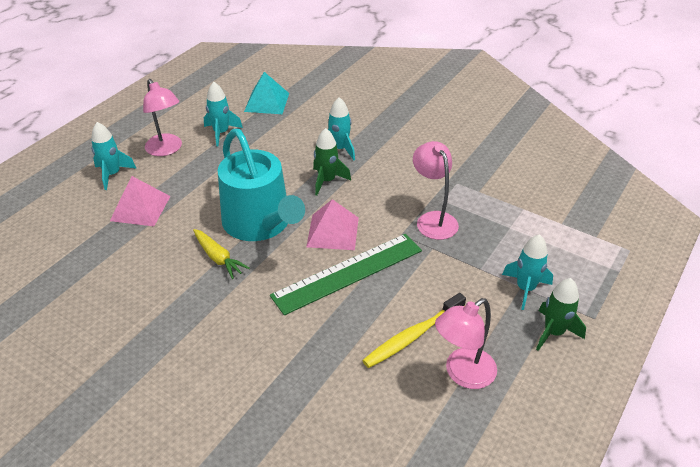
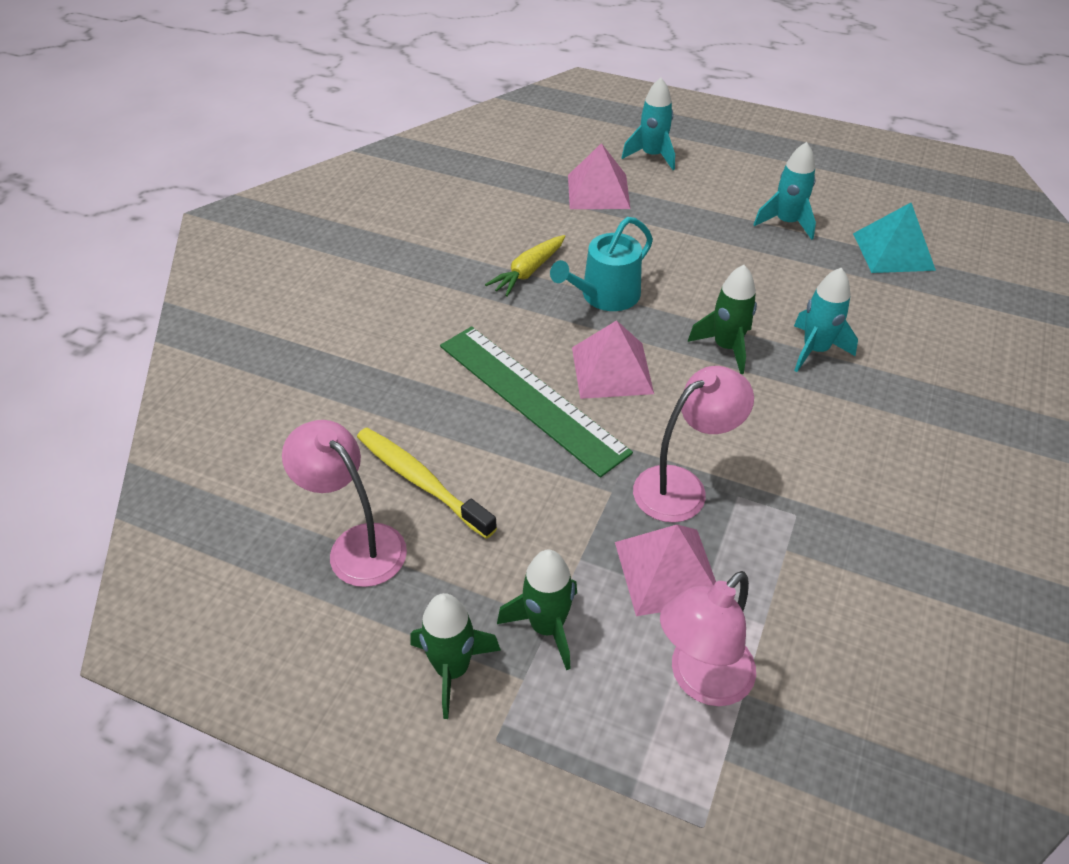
camera: 80 degrees right, 5 degrees up
pink lamp [143,79,182,156] -> pink lamp moved to [660,571,756,706]
turquoise watering can [218,129,305,241] -> turquoise watering can [550,217,653,311], size x0.59
turquoise rocket [502,234,553,310] -> green rocket [497,550,577,670]
none -> pink pyramid [615,525,716,616]

